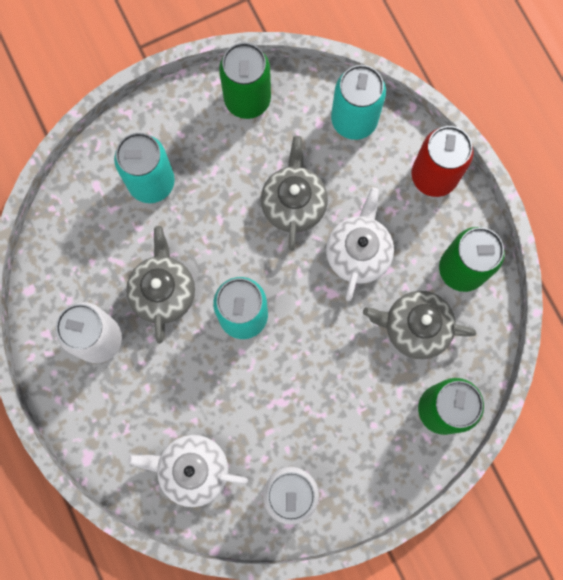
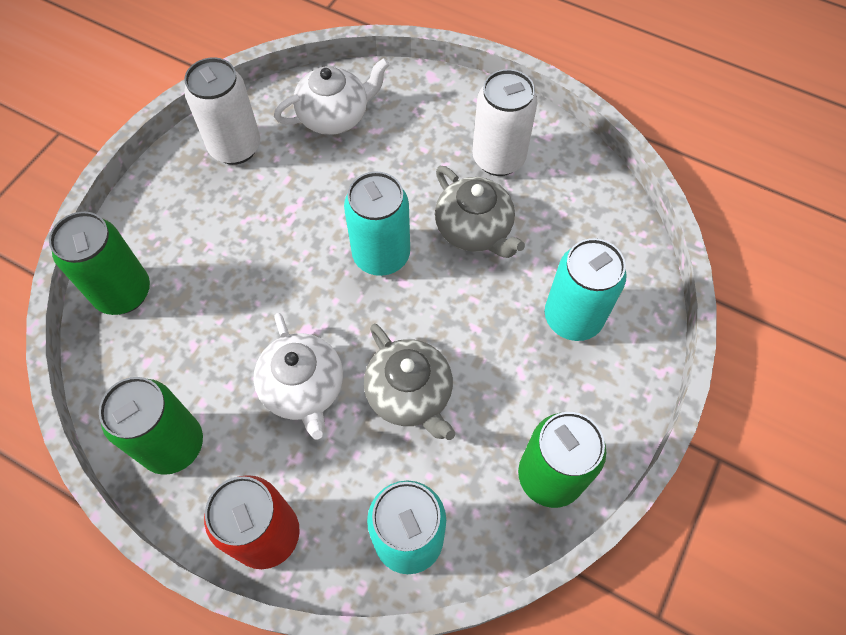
camera: 145 degrees right, 15 degrees down
grey teapot [363,291,476,359] -> none

